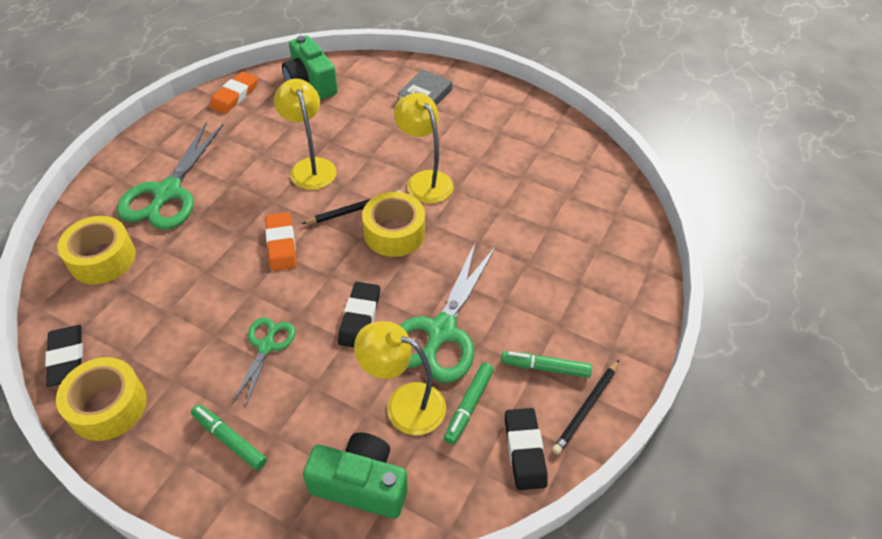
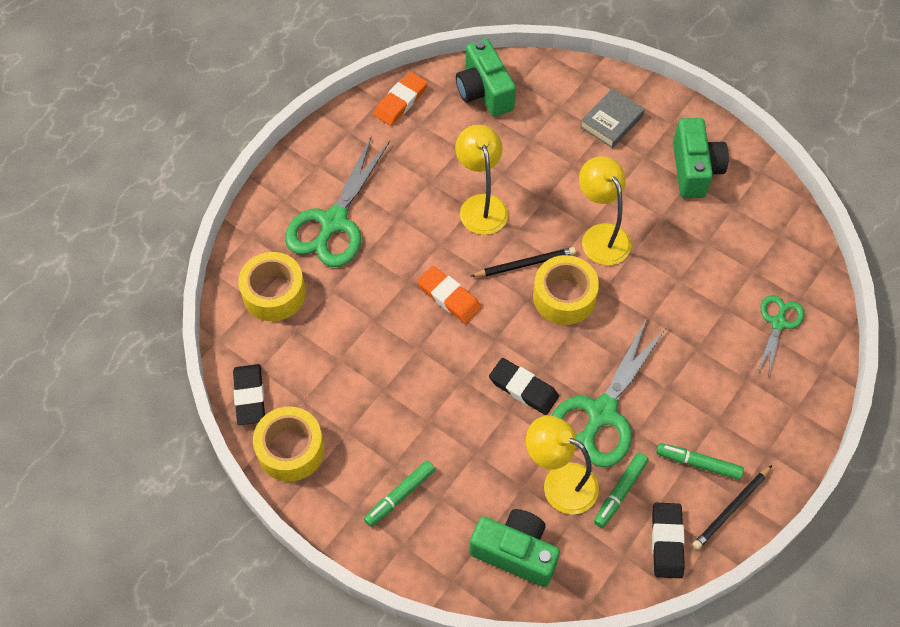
camera: 10 degrees right, 10 degrees up
green marker [191,404,267,471] -> green marker turned 90 degrees counterclockwise [364,460,435,527]
green scissors [232,317,295,408] -> green scissors moved to [757,295,805,375]
orange eraser [265,212,297,271] -> orange eraser turned 45 degrees counterclockwise [417,266,482,324]
black eraser [338,282,380,347] -> black eraser turned 75 degrees counterclockwise [489,358,559,415]
none -> green camera [673,118,729,198]

